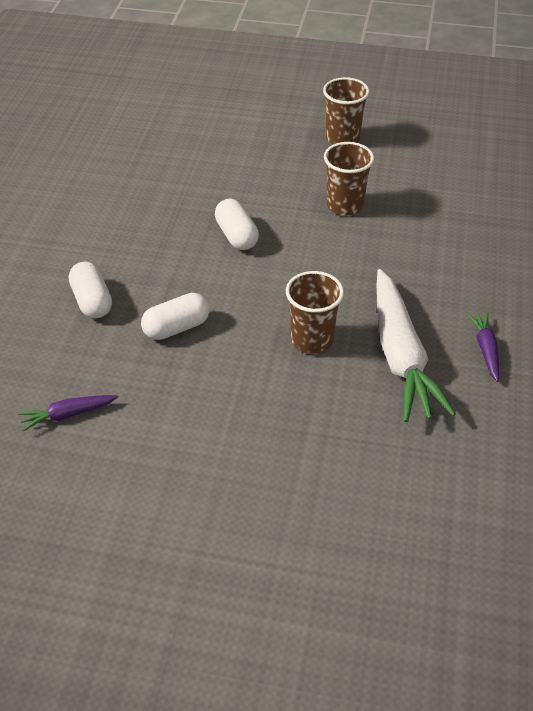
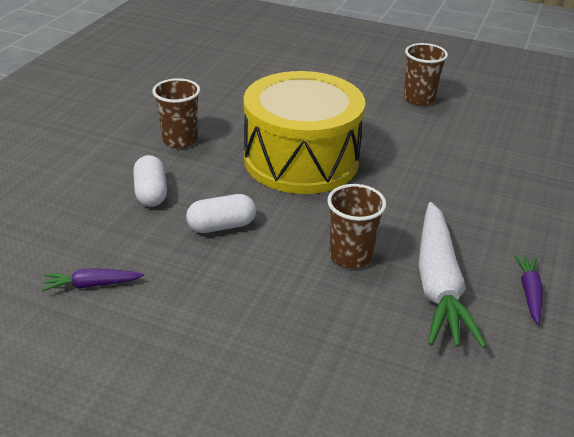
camera: 10 degrees right, 10 degrees down
white capsule [215,199,259,250] -> yellow drum [243,71,365,194]
brown cup [324,142,374,215] -> brown cup moved to [152,78,200,148]

